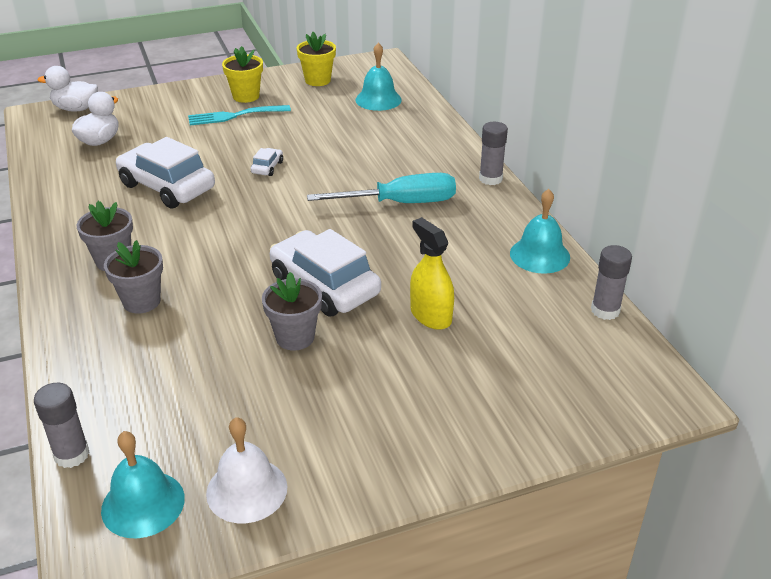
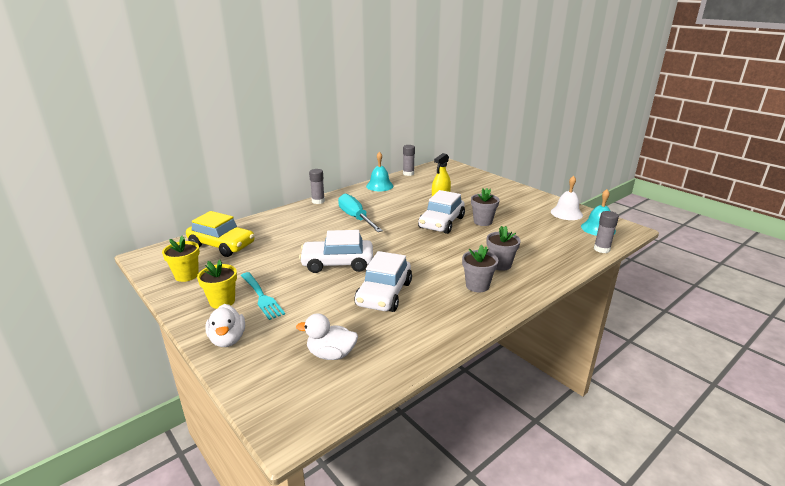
camera: 110 degrees left, 10 degrees down
white duck [38,66,98,111] -> white duck moved to [205,304,245,347]
white car [251,148,283,176] -> white car [299,230,373,273], size x2.34
turquoise bell [355,43,402,111] -> yellow car [186,211,254,257]

